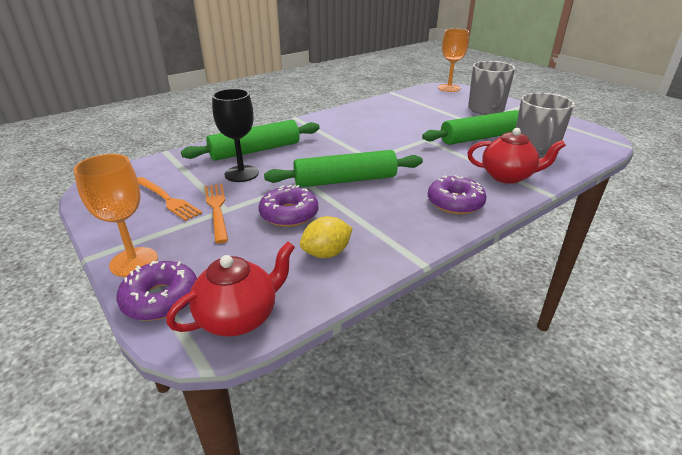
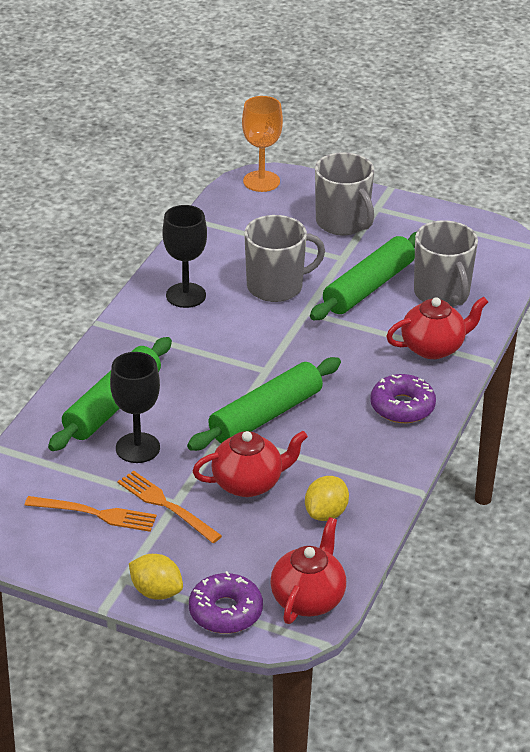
camera: 30 degrees left, 5 degrees up
orange goblet [74,154,158,277] -> yellow lemon [129,554,183,600]
purple donut [259,185,318,227] -> red teapot [193,431,308,497]
none -> black goblet [162,205,207,308]
none -> grey mug [244,215,325,302]

